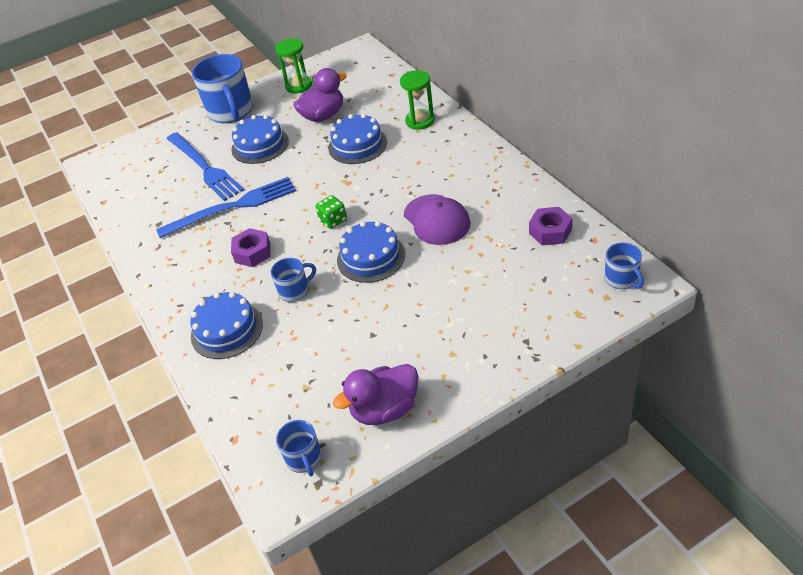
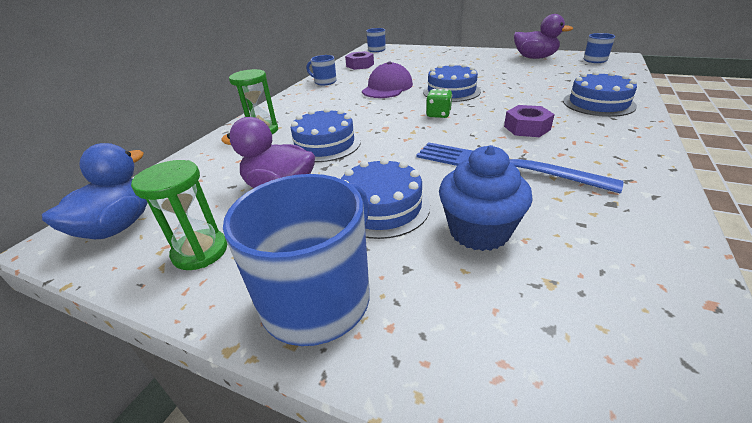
camera: 130 degrees left, 10 degrees down
blue fork [167,132,244,201] -> blue cupcake [439,145,533,251]
blue mug [271,258,316,302] -> blue mug moved to [307,55,337,86]
none -> blue duck [42,143,148,239]

